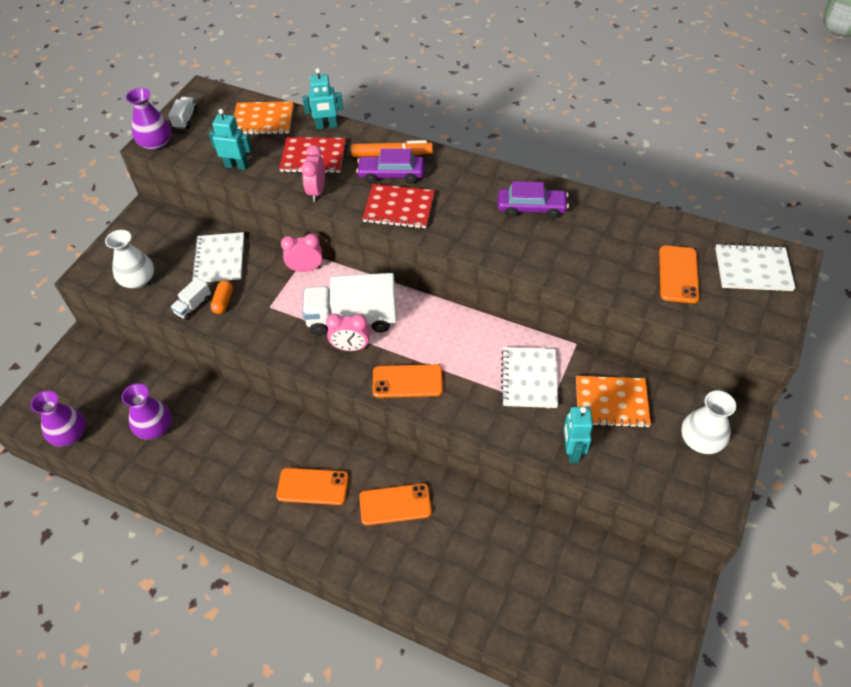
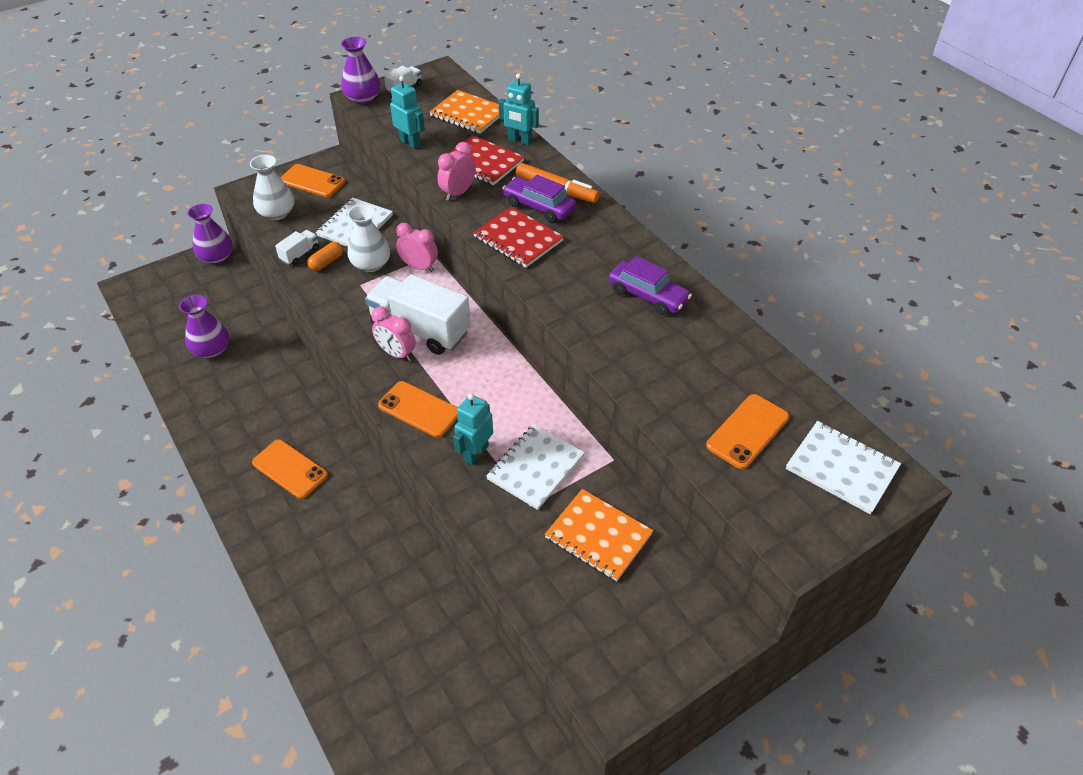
camera: 30 degrees right, 5 degrees down
purple vase [31,390,86,447] -> purple vase moved to [188,204,233,264]
white truck [171,278,211,320] -> white truck turned 150 degrees clockwise [275,230,319,265]
orange phone [359,483,432,525] -> orange phone moved to [280,164,345,197]
turquoise robot [564,407,593,463] -> turquoise robot moved to [453,393,493,465]
white vase [681,391,736,454] -> white vase moved to [347,204,390,272]

